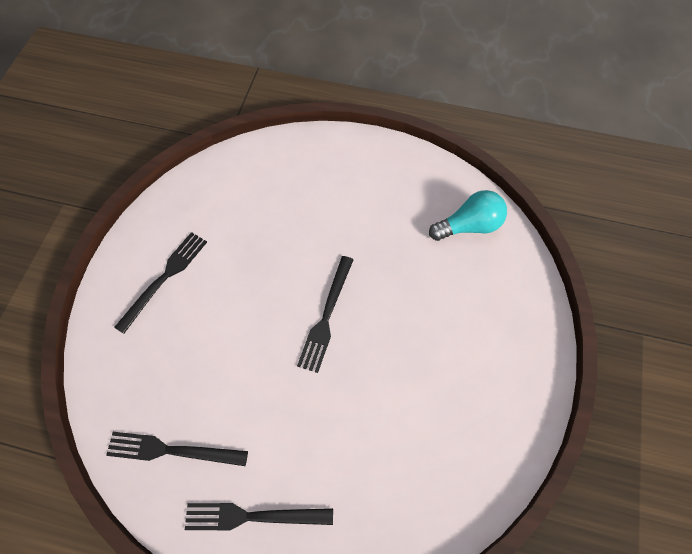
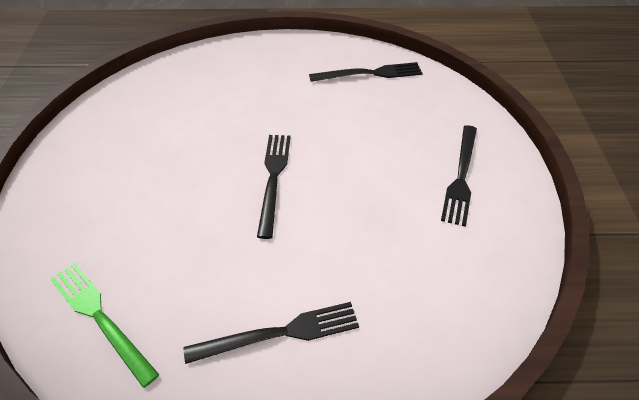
camera: 165 degrees right, 15 degrees down
black fork [185,503,333,530] -> black fork moved to [183,302,359,364]
turquoise light bulb [429,190,507,241] -> green fork [50,263,159,388]

